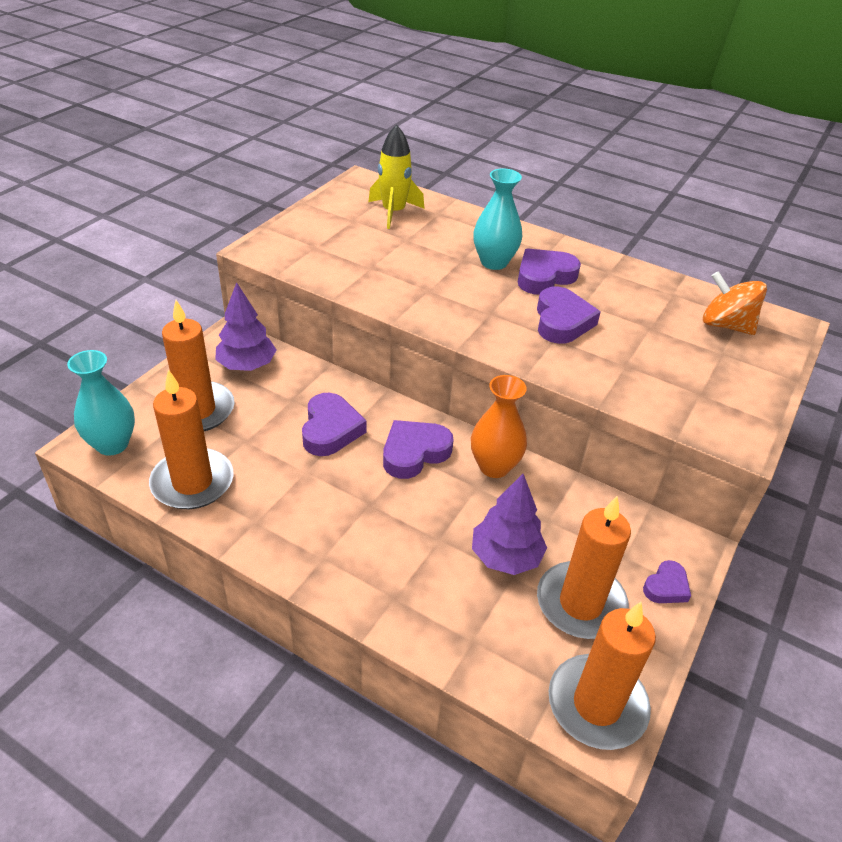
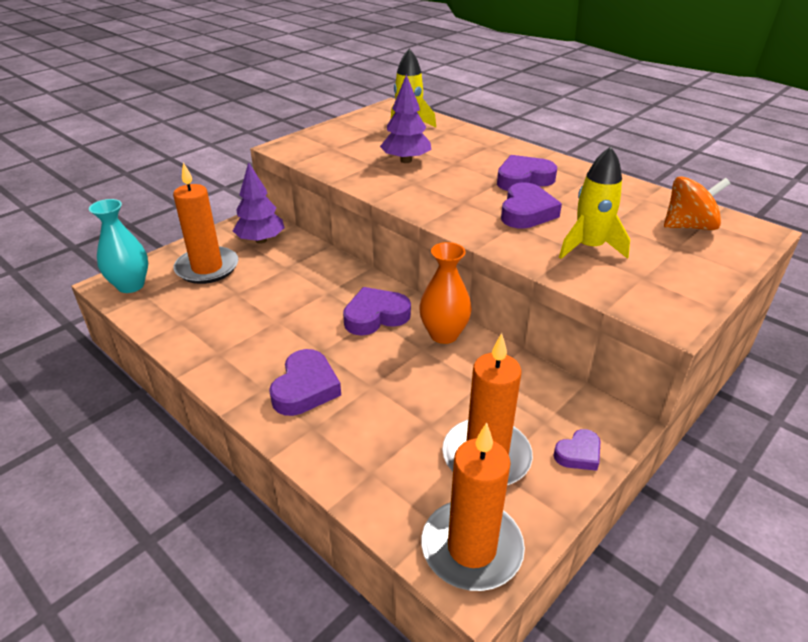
camera: 15 degrees right, 5 degrees down
orange candle [149,369,234,509] -> none
purple heart [302,393,367,456] -> purple heart moved to [269,349,341,416]
purple tree [472,474,547,575] -> purple tree moved to [380,74,431,163]
turquoise vase [473,168,522,270] -> none
orange spinning top [703,271,767,335] -> orange spinning top turned 120 degrees clockwise [664,176,731,230]
none -> yellow rocket [559,146,630,259]

